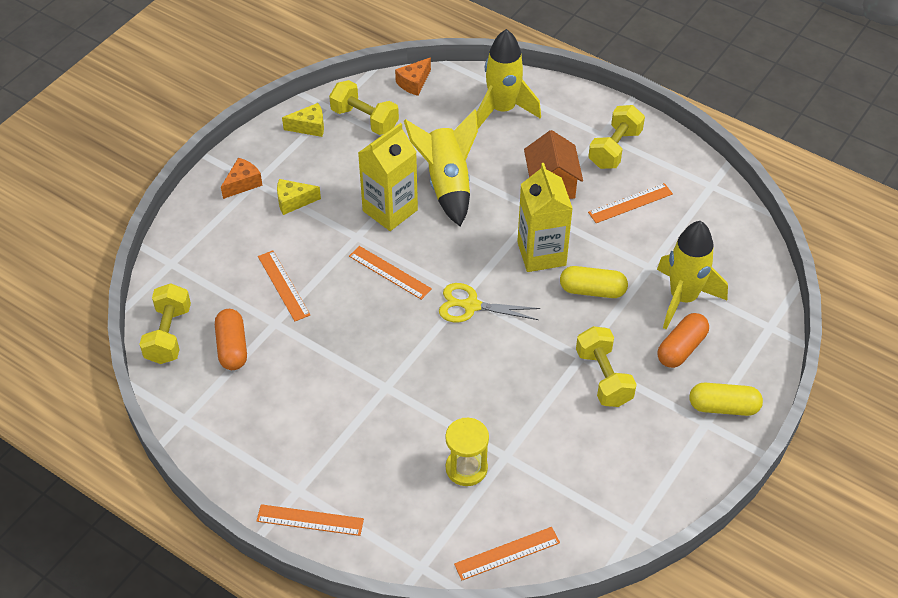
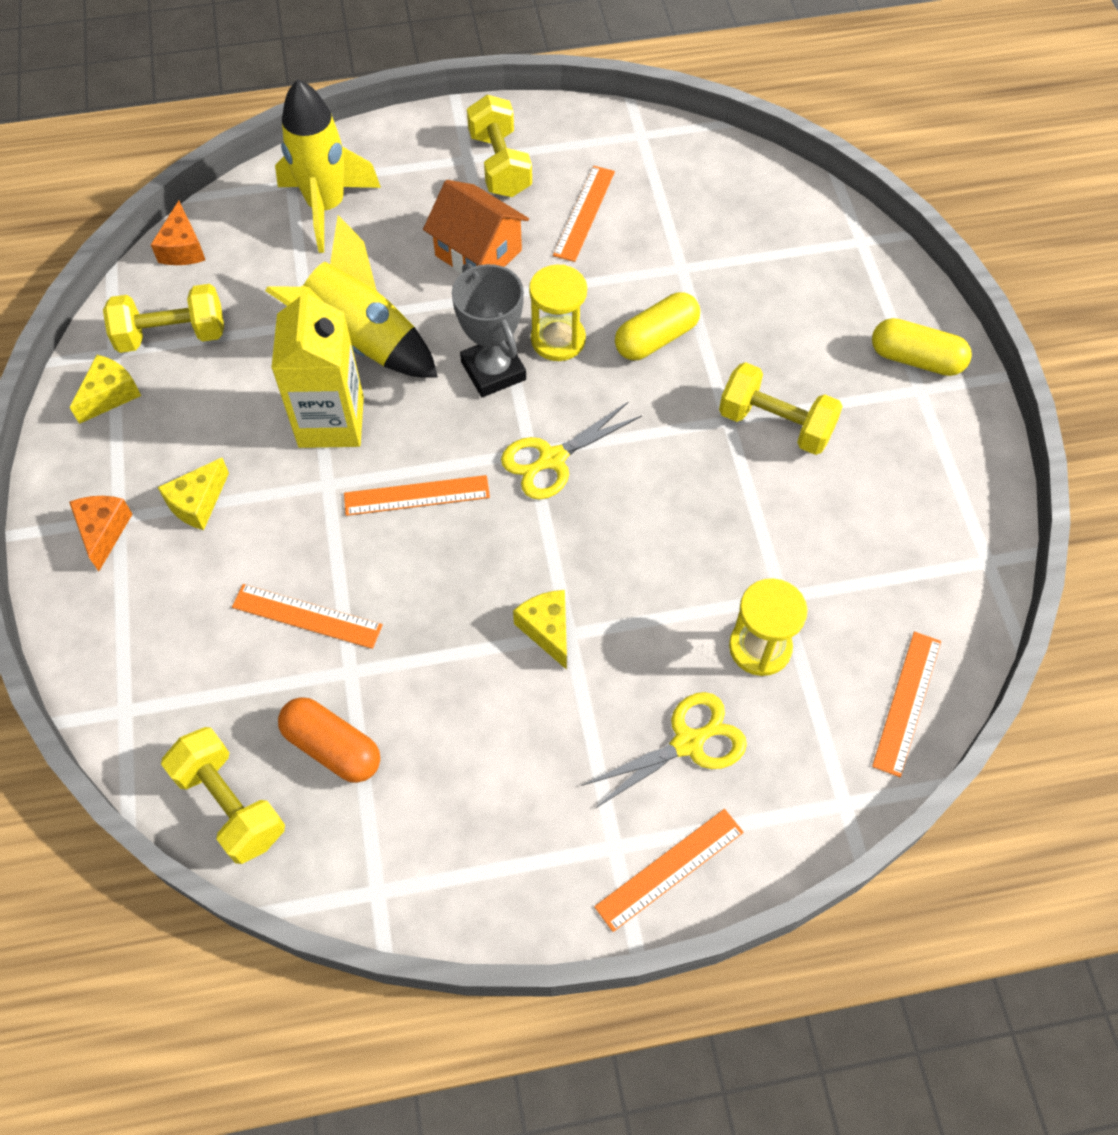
camera: 45 degrees left, 10 degrees up
yellow carton [517,163,573,272] -> yellow hourglass [529,265,587,361]
yellow rocket [657,221,728,330] -> none
orange capsule [657,313,709,368] -> none
yellow capsule [689,382,763,416] -> yellow capsule turned 60 degrees clockwise [872,318,972,376]
none -> grey trophy [452,263,526,397]
none -> yellow cheese [513,590,567,670]
none -> yellow scissors [582,692,747,808]

